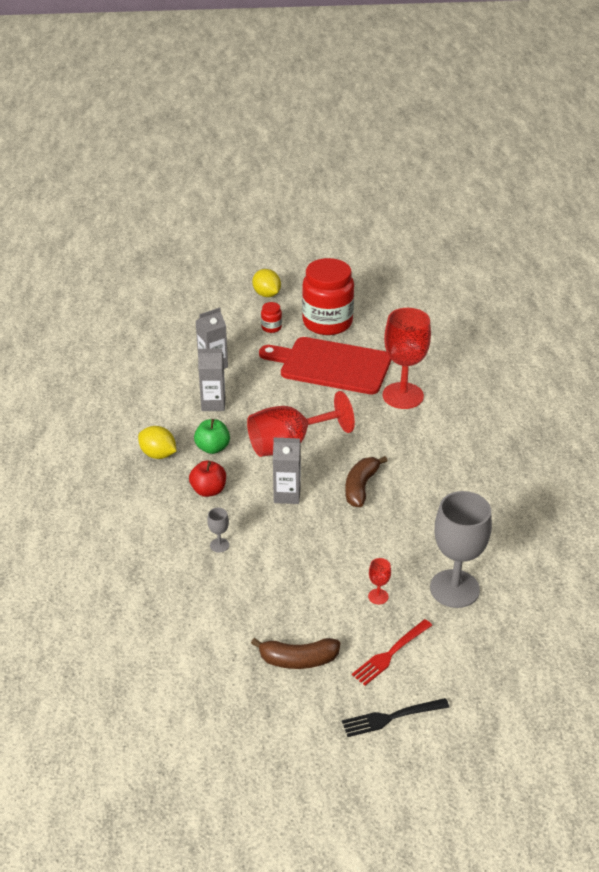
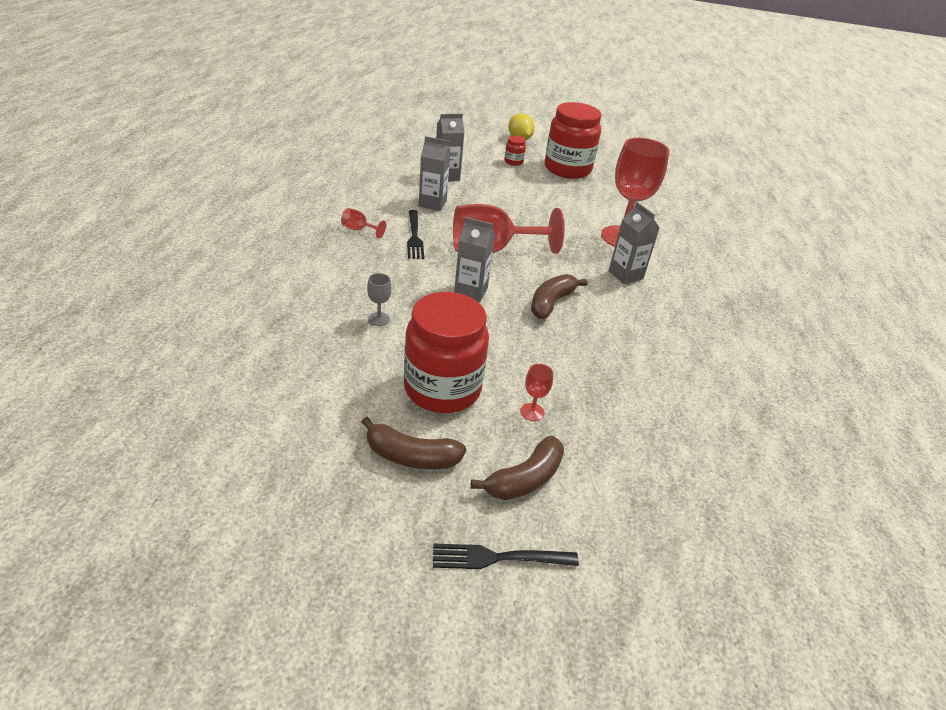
camera: 10 degrees right, 0 degrees up
yellow lemon [138,426,176,459] -> red goblet [341,208,386,239]
red apple [189,461,226,497] -> none
green apple [194,419,230,454] -> black fork [407,210,424,259]
red cutting board [259,337,391,394] -> none
red fork [352,619,432,686] -> brown banana [471,436,564,500]
grey goblet [430,491,492,608] -> none
none -> red jar [404,292,489,413]
none -> grey carton [609,202,660,284]

